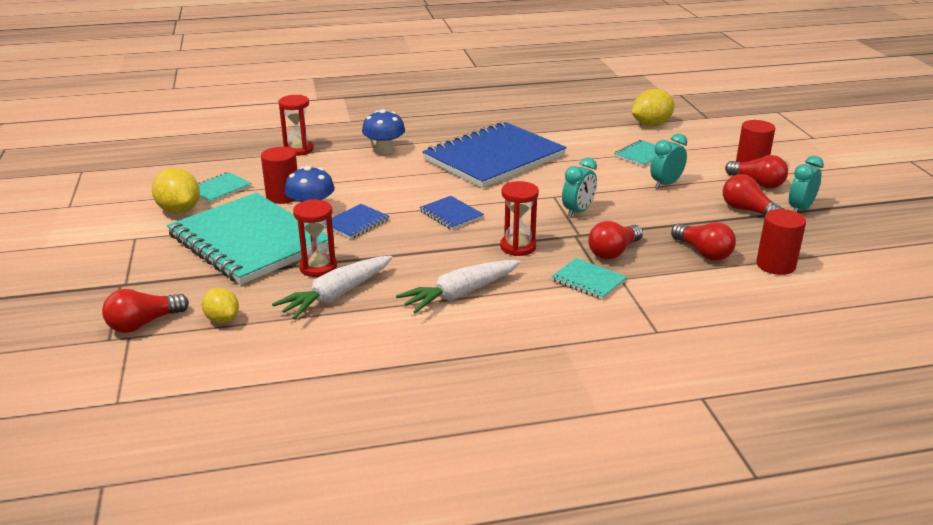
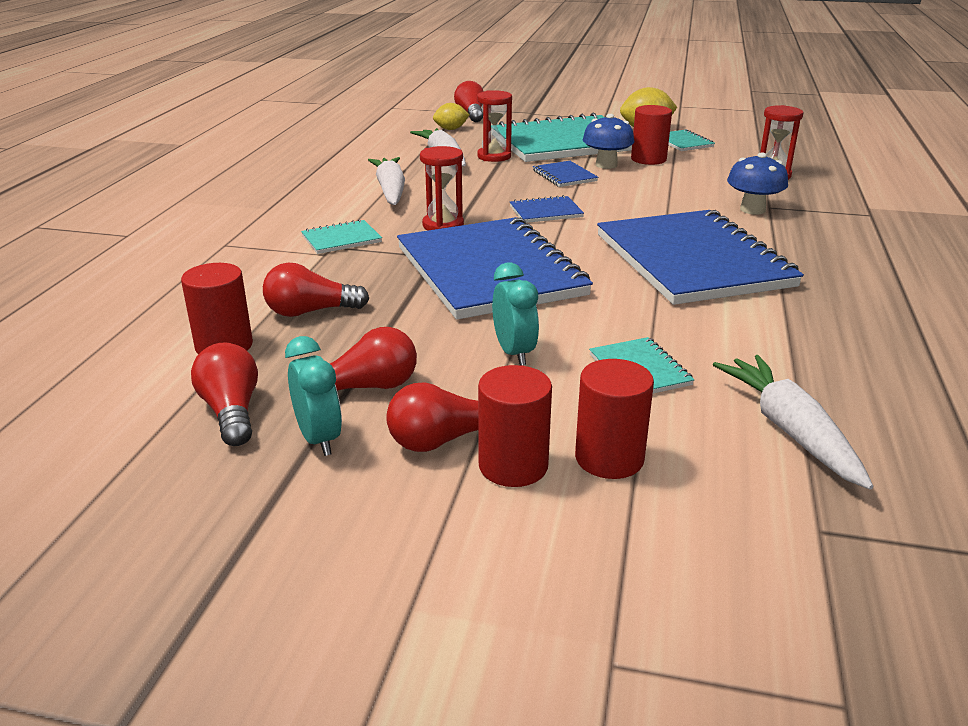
camera: 115 degrees right, 0 degrees up
turquoise clock [562,157,597,217] -> blue notebook [397,217,593,320]
red light bulb [588,221,643,260] -> red light bulb moved to [191,342,258,446]
yellow lemon [632,89,675,126] -> white carrot [713,355,873,490]
none -> red cylinder [575,359,654,479]

